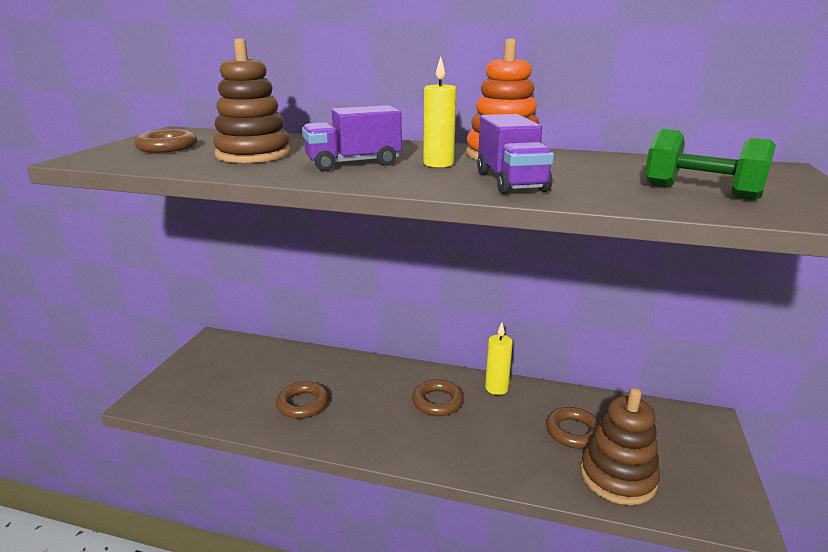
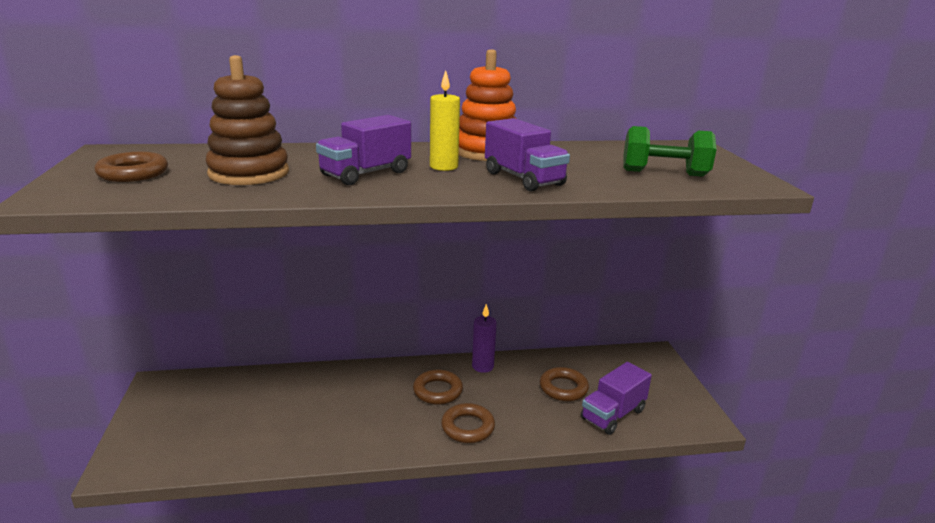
camera: 25 degrees left, 0 degrees up
brown ring [276,381,329,419] -> brown ring moved to [441,403,495,443]
yellow candle [485,323,513,395] -> purple candle [472,304,497,373]
brown stacking toy [580,388,660,505] -> purple truck [581,362,652,435]

